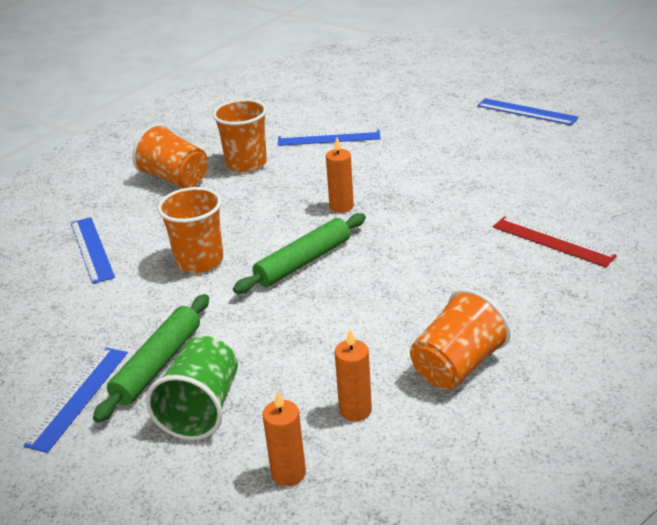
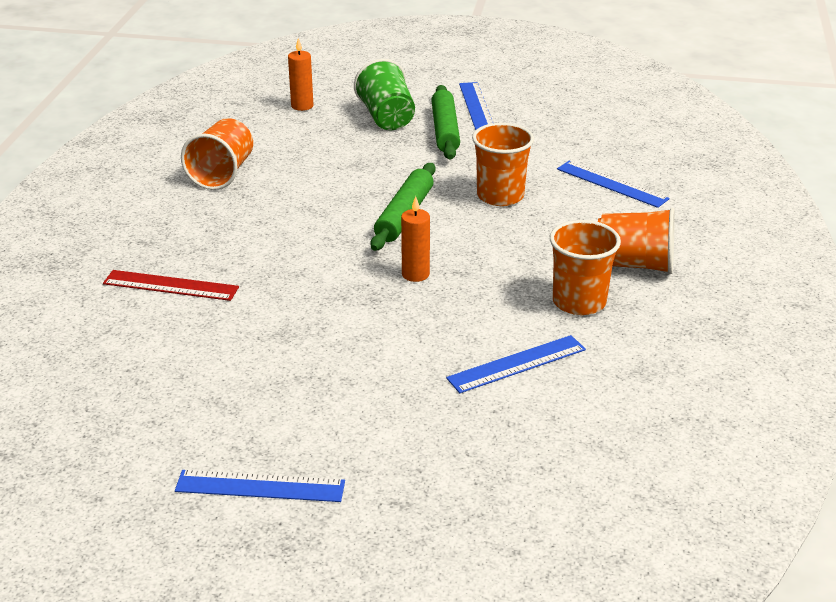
camera: 150 degrees right, 0 degrees up
orange candle [335,329,372,421] -> none

